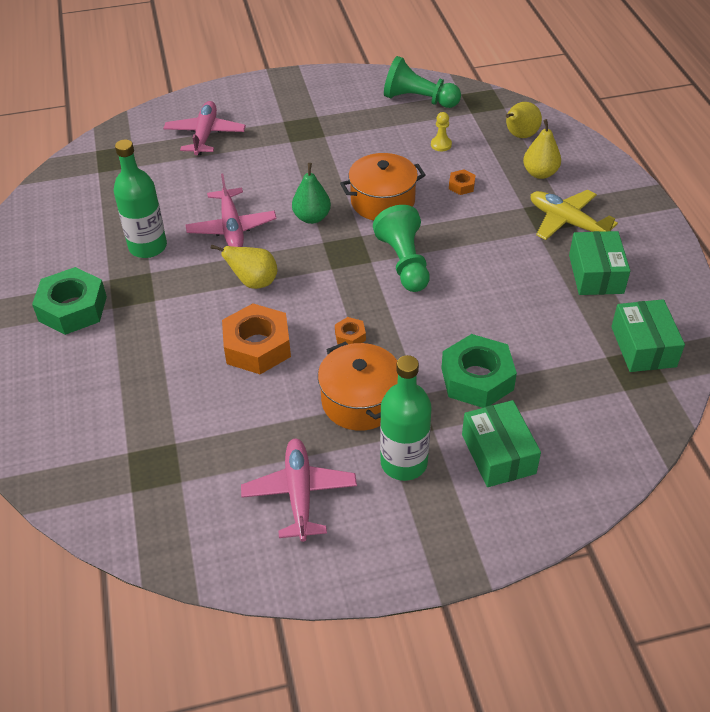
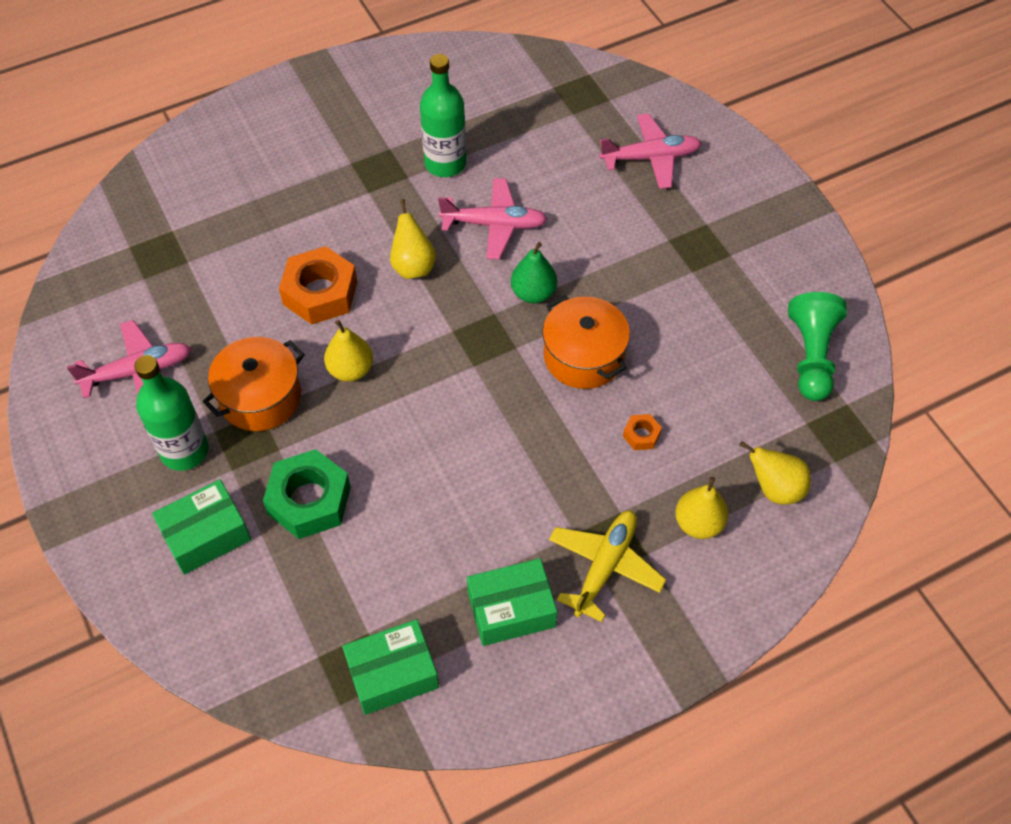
camera: 75 degrees right, 10 degrees up
green nut [32,267,107,335] -> none
pink plane [185,174,277,247] -> pink plane turned 150 degrees counterclockwise [438,178,547,259]
orange nut [335,317,366,344] -> yellow pear [324,320,373,382]
green pawn [373,205,430,292] -> none
yellow pawn [431,112,452,151] -> none

